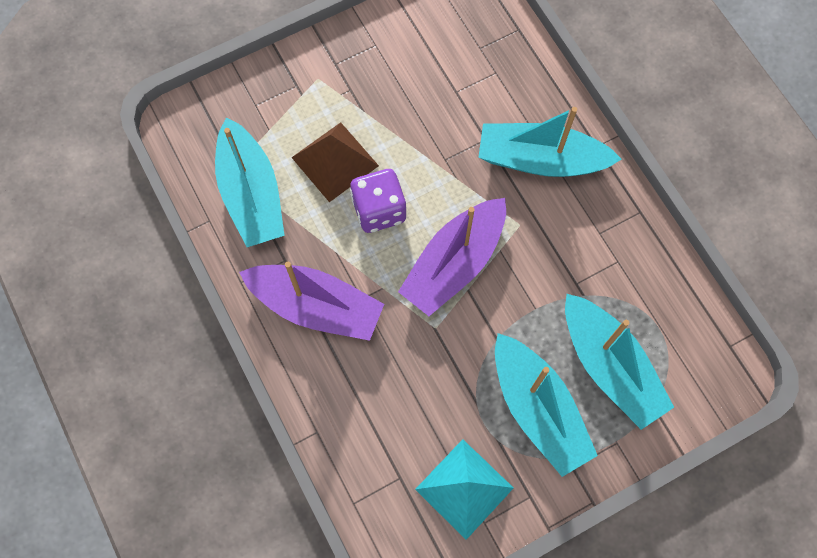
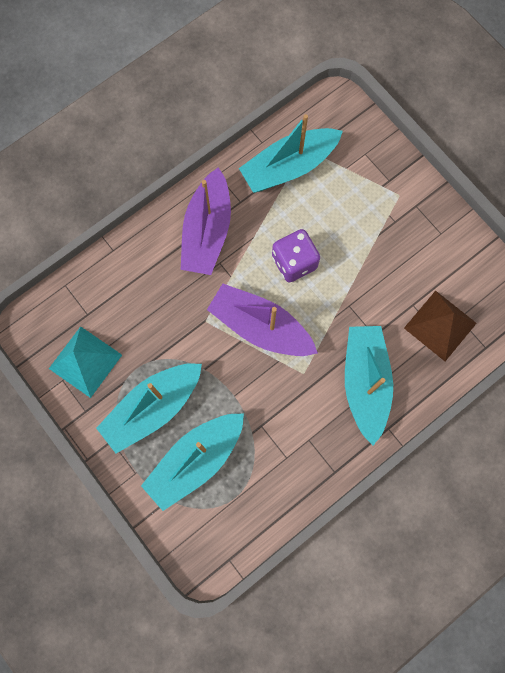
camera: 80 degrees right, 5 degrees up
brown pyramid [291,122,379,202] -> brown pyramid moved to [404,291,477,361]

